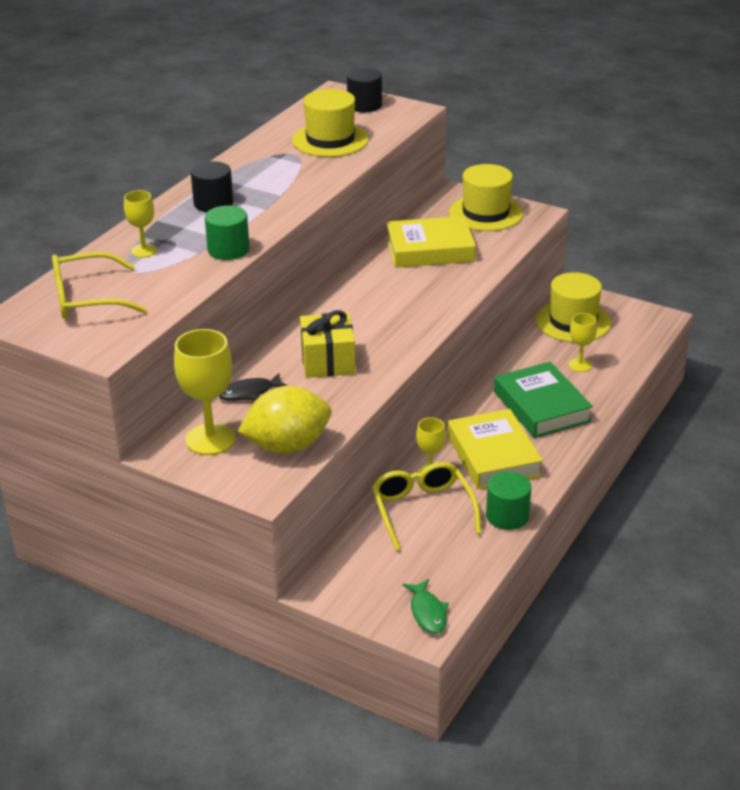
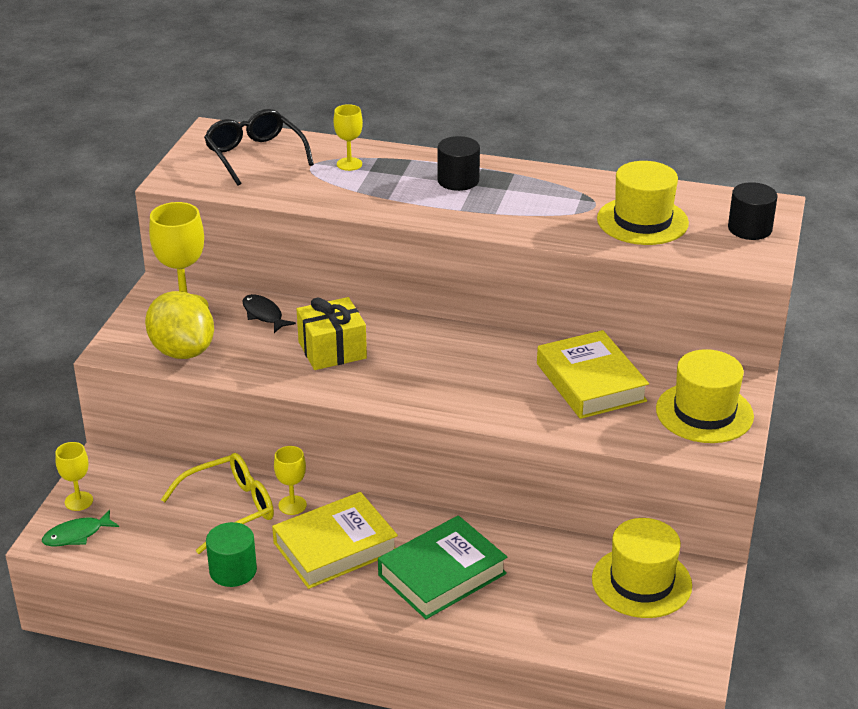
camera: 75 degrees right, 0 degrees up
yellow glasses [52,252,147,319] -> black glasses [204,109,314,186]
green cylinder [205,206,250,260] -> none
yellow goblet [568,313,597,372] -> yellow goblet moved to [55,442,93,511]

